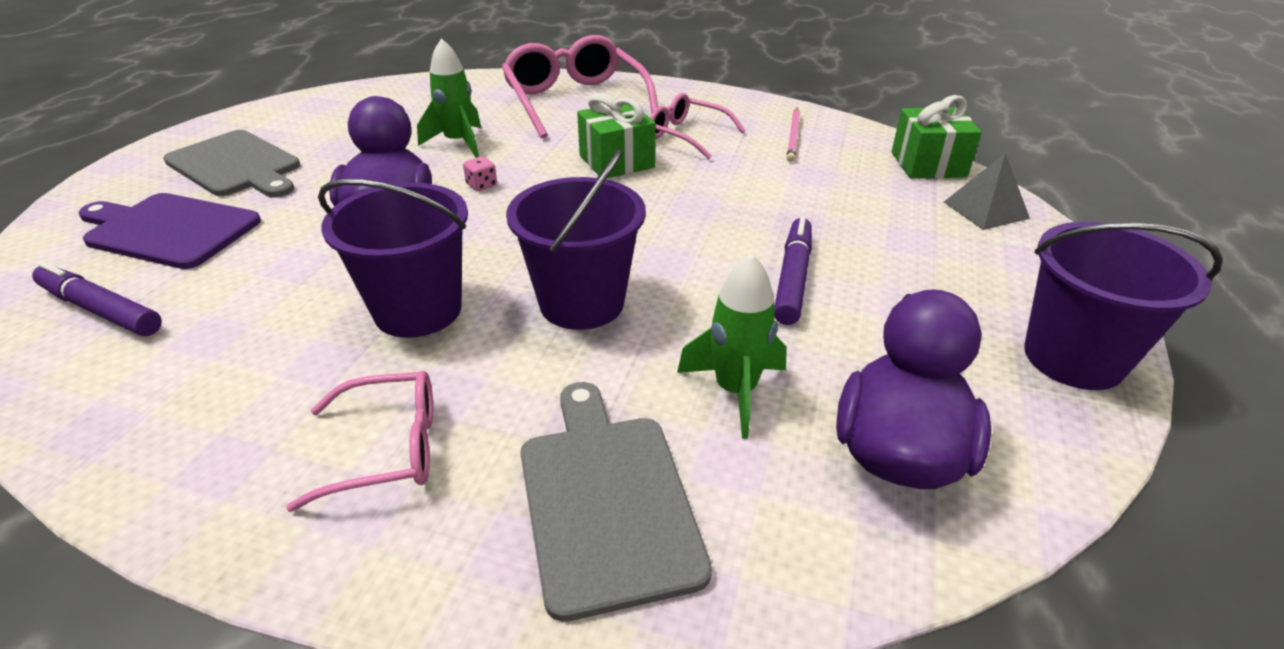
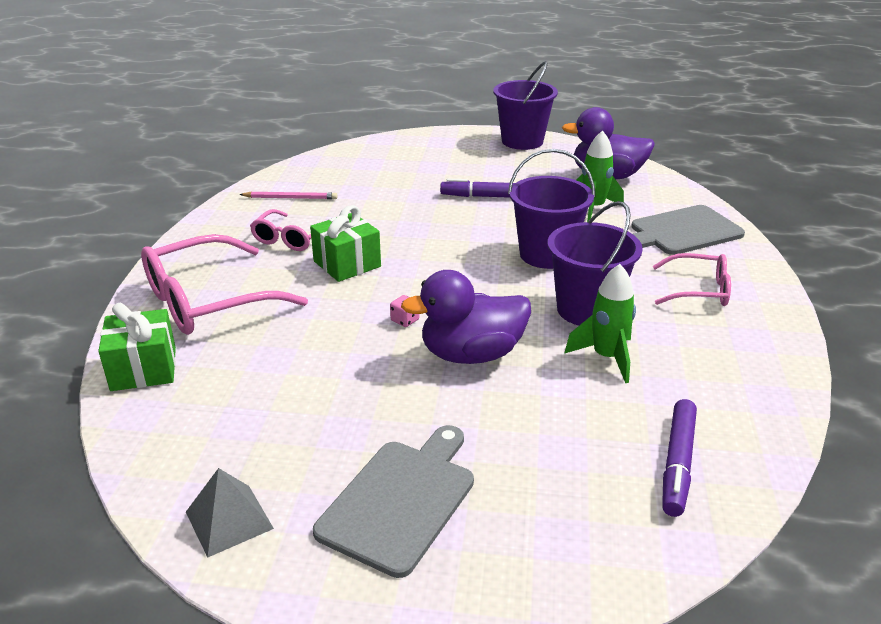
camera: 100 degrees left, 5 degrees down
purple cutting board [78,193,261,269] -> none
pink glasses [286,371,433,512] -> pink glasses turned 120 degrees clockwise [653,253,731,306]
green rocket [417,38,481,158] -> green rocket moved to [564,264,636,383]
green gift [891,95,982,178] -> green gift moved to [98,303,176,391]
grey pyramid [944,153,1030,230] -> grey pyramid moved to [186,468,274,558]

